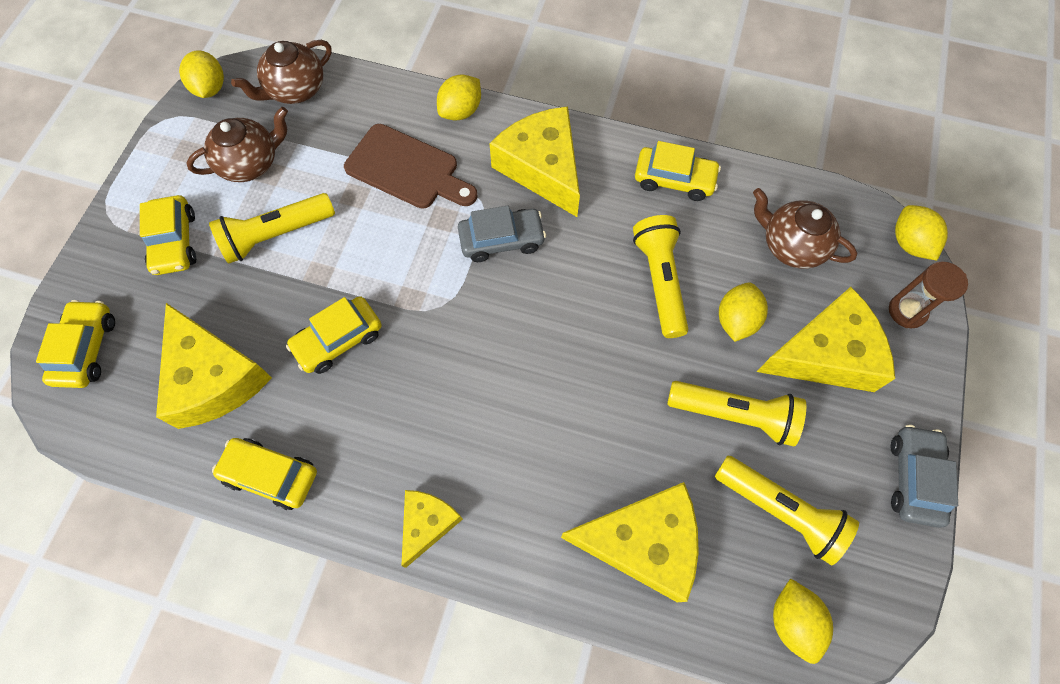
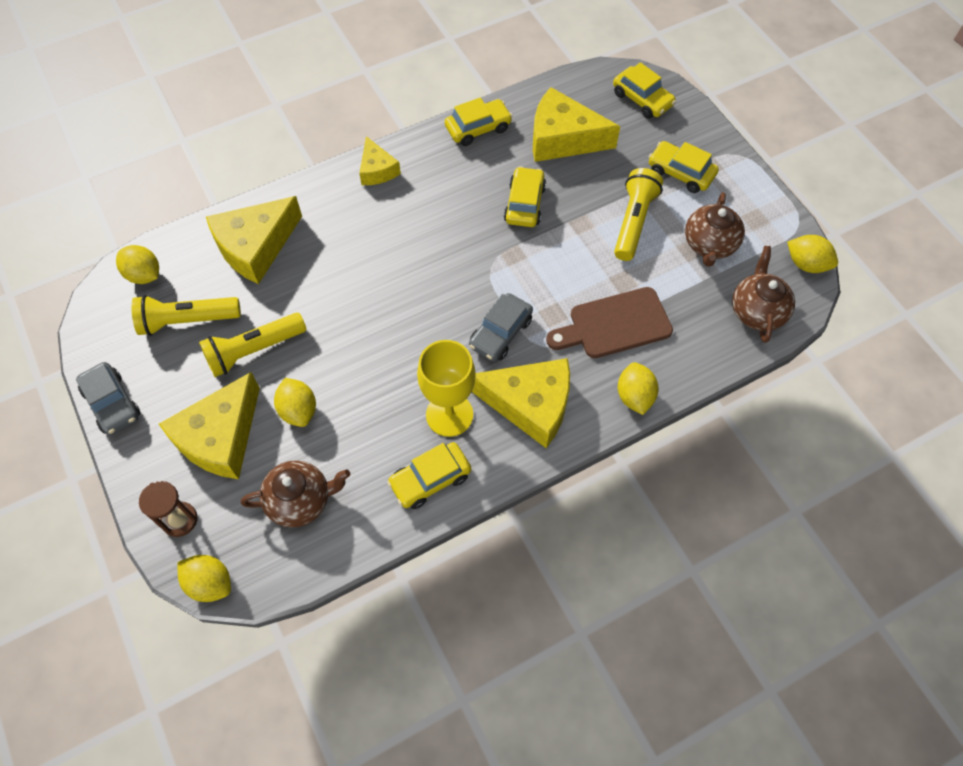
camera: 135 degrees right, 5 degrees down
yellow flashlight [633,215,688,338] -> none
none -> yellow goblet [417,340,476,437]

